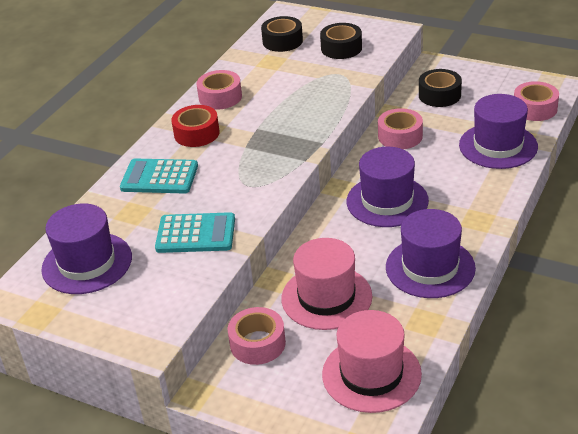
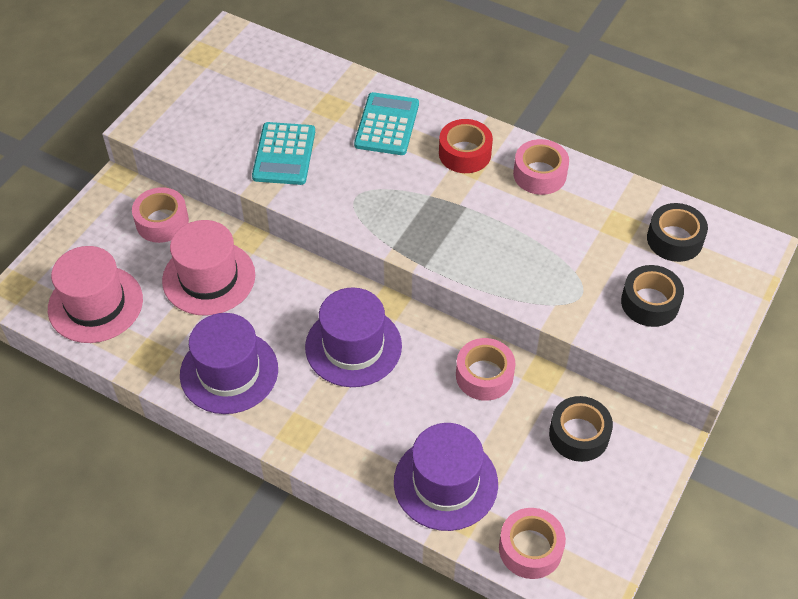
camera: 90 degrees right, 15 degrees up
purple hat [41,203,132,294] -> none

